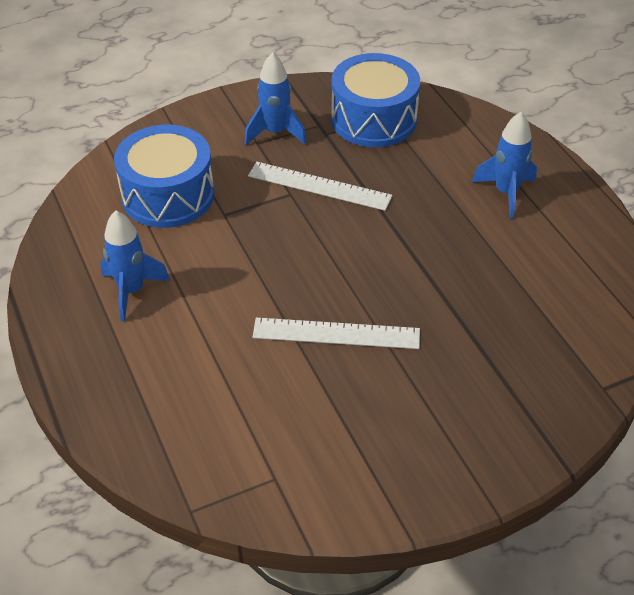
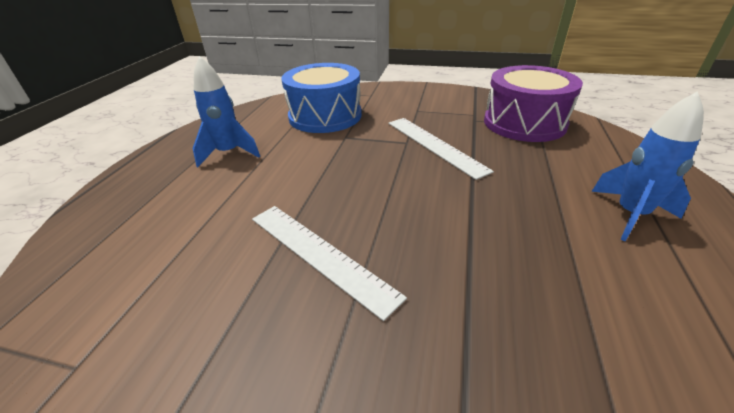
camera: 40 degrees right, 10 degrees down
blue rocket [245,52,306,145] -> none
blue drum [331,53,420,147] -> purple drum [484,65,583,142]

